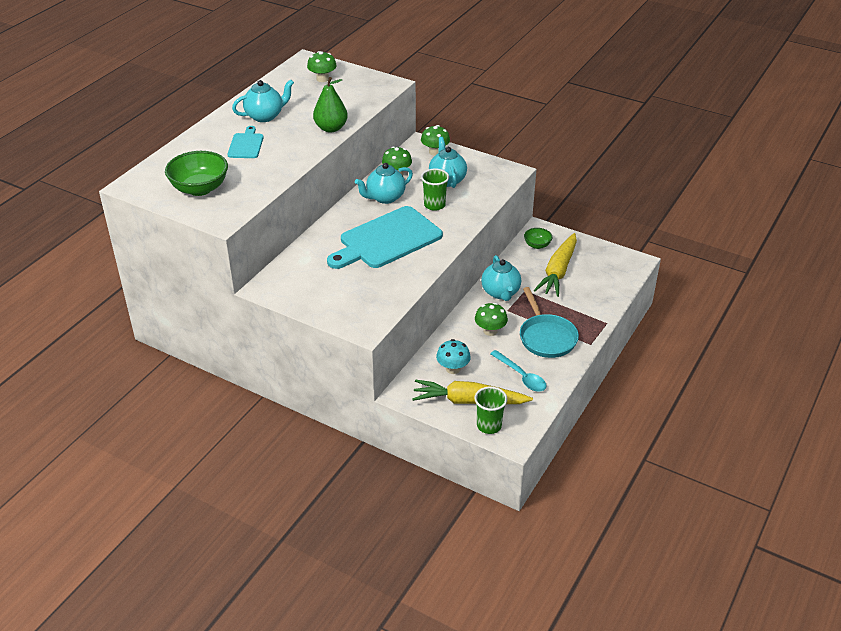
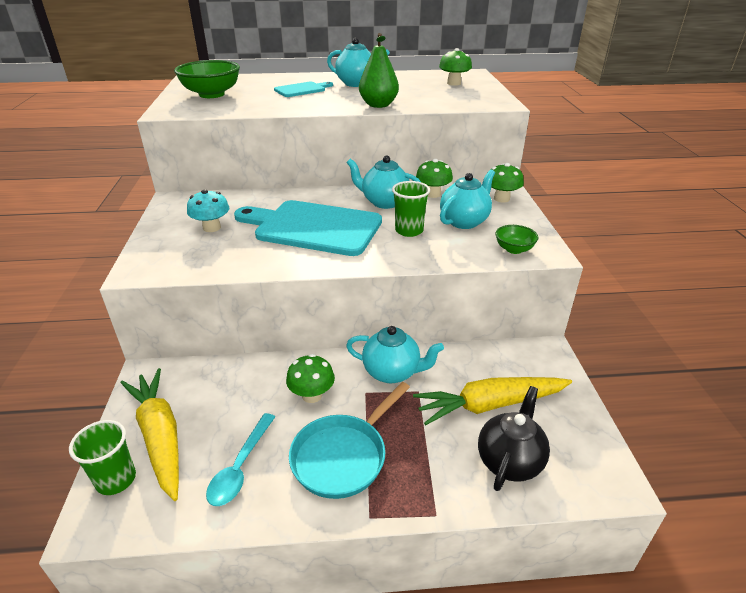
camera: 55 degrees right, 5 degrees down
turquoise mushroom [436,339,471,374] -> turquoise mushroom moved to [187,189,229,232]
turquoise teapot [481,255,521,301] -> turquoise teapot turned 120 degrees counterclockwise [346,326,444,383]
green bowl [524,228,552,249] -> green bowl moved to [495,225,538,254]
none -> black teapot [478,386,550,491]

